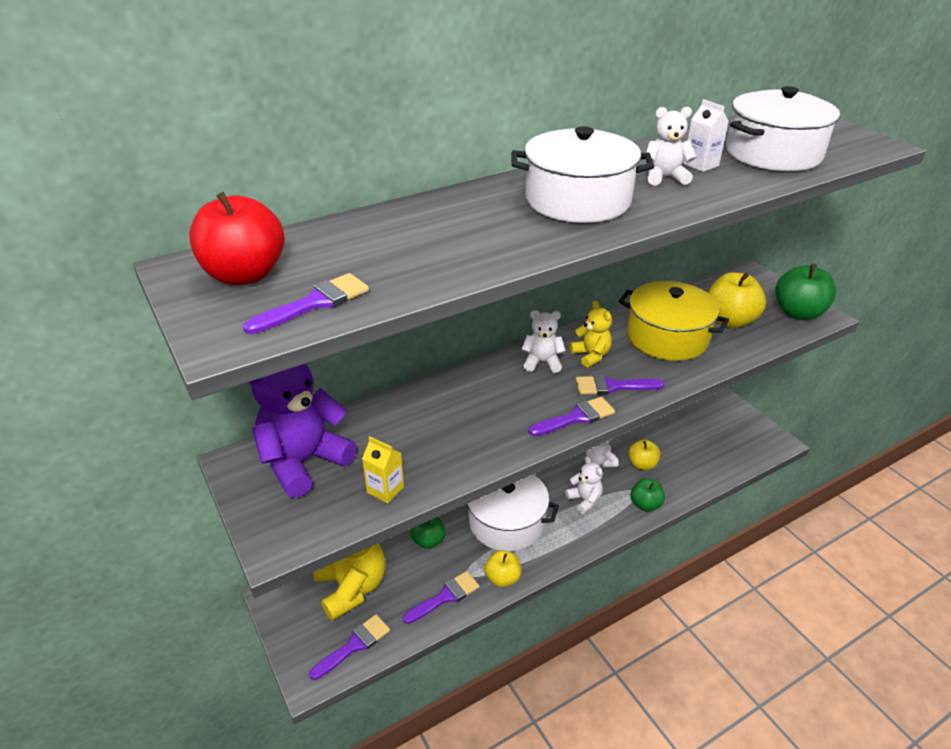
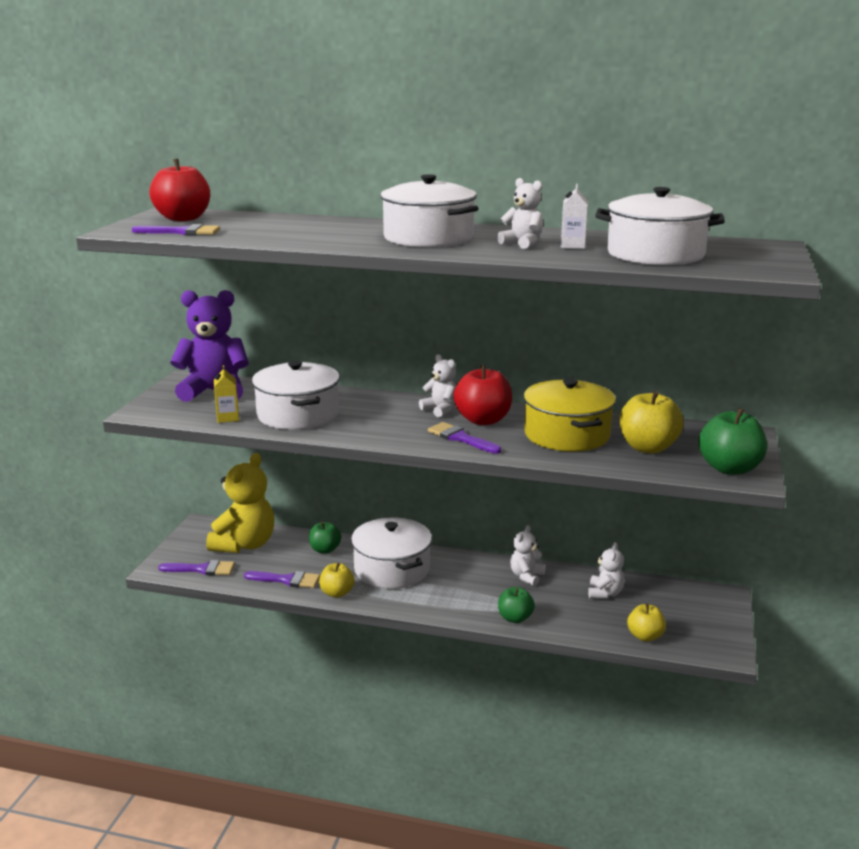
camera: 45 degrees right, 15 degrees down
purple brush [528,397,615,436] -> none
white teddy bear [565,456,603,514] -> white teddy bear moved to [588,542,625,599]
yellow teddy bear [570,301,612,368] -> red apple [453,365,512,425]
yellow apple [628,439,660,470] -> yellow apple moved to [627,603,666,642]
none -> white pot [252,360,340,430]

